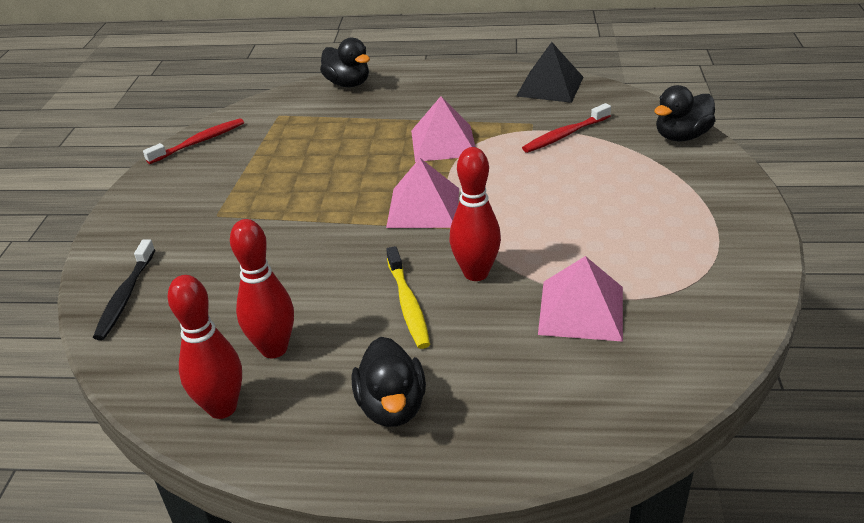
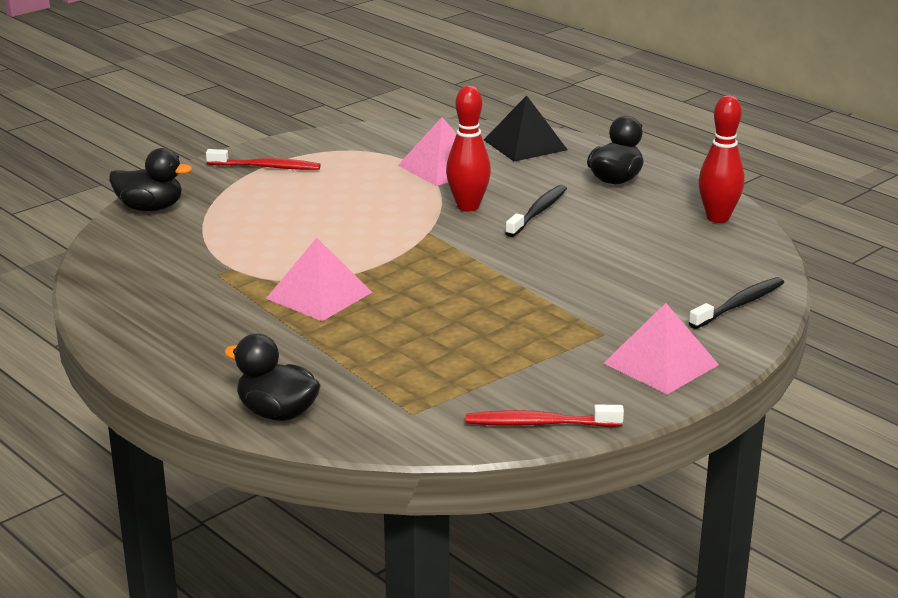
camera: 140 degrees left, 10 degrees down
red bowling pin [230,219,294,358] -> none
black duck [320,37,370,87] -> black duck turned 60 degrees counterclockwise [224,334,321,421]
pink pyramid [386,158,459,228] -> pink pyramid moved to [604,303,719,395]
yellow toothbrush [386,246,430,349] -> black toothbrush [505,185,567,237]
black pyramid [516,42,583,103] -> black pyramid moved to [484,95,568,162]
red toothbrush [522,103,611,153] -> red toothbrush moved to [206,149,321,170]

